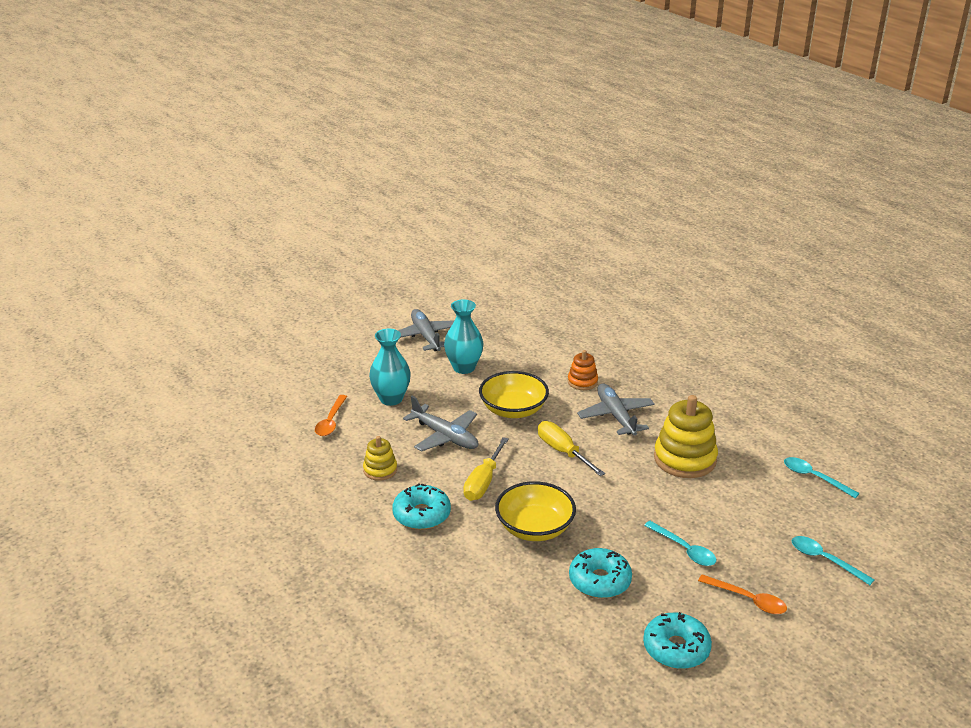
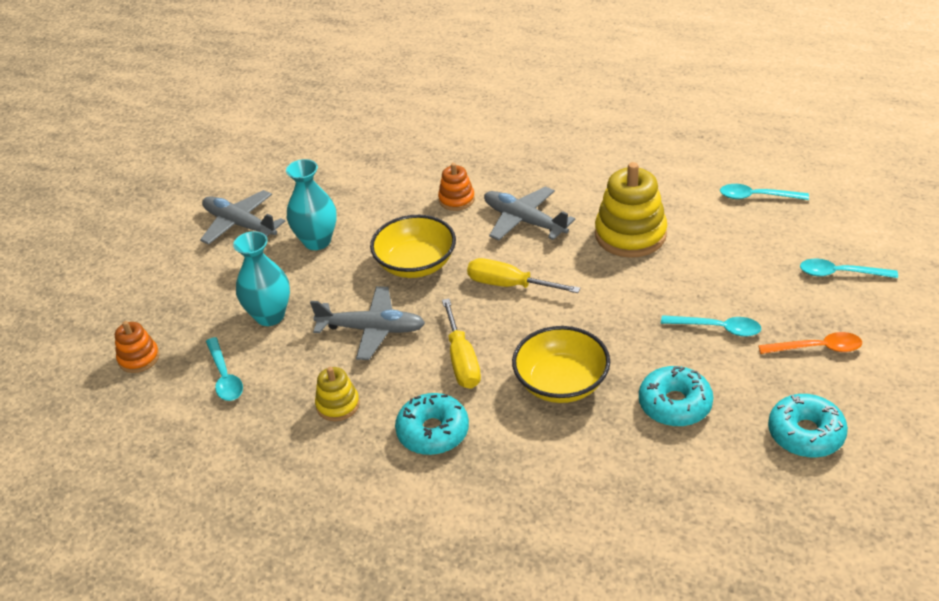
camera: 30 degrees left, 10 degrees up
orange spoon [315,395,347,436] -> turquoise spoon [206,337,243,401]
none -> orange stacking toy [115,321,160,373]

